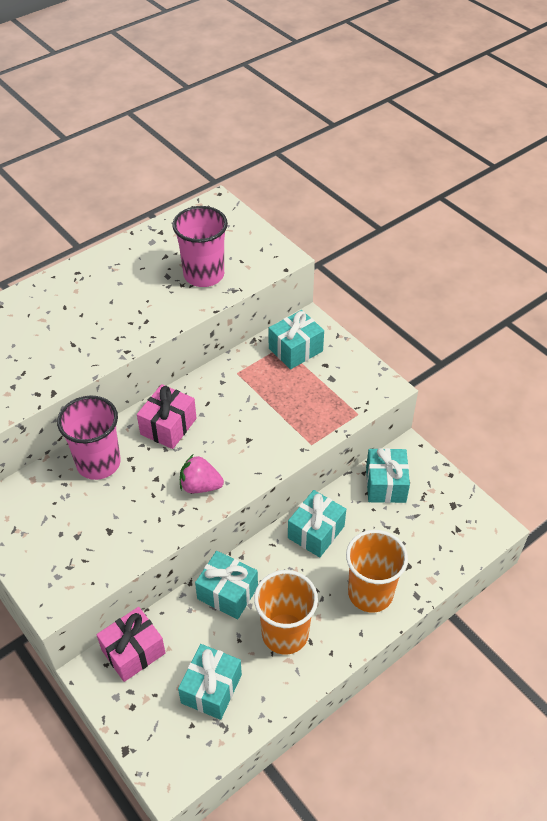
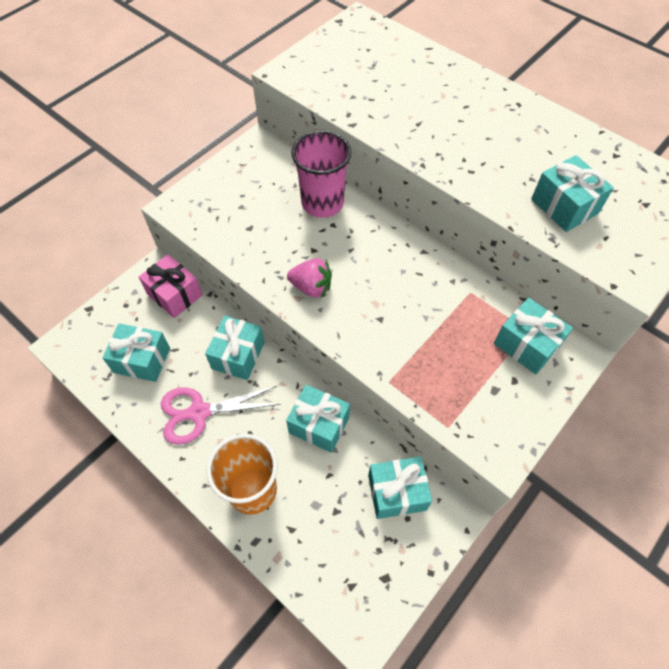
camera: 80 degrees right, 10 degrees up
pink gift [137,384,196,449] -> none
pink cup [172,206,228,287] -> turquoise gift [531,155,614,232]
pink strawberry [180,455,224,493] -> pink strawberry turned 105 degrees clockwise [287,258,332,298]
orange cup [254,570,318,655] -> pink scissors [161,386,281,445]

